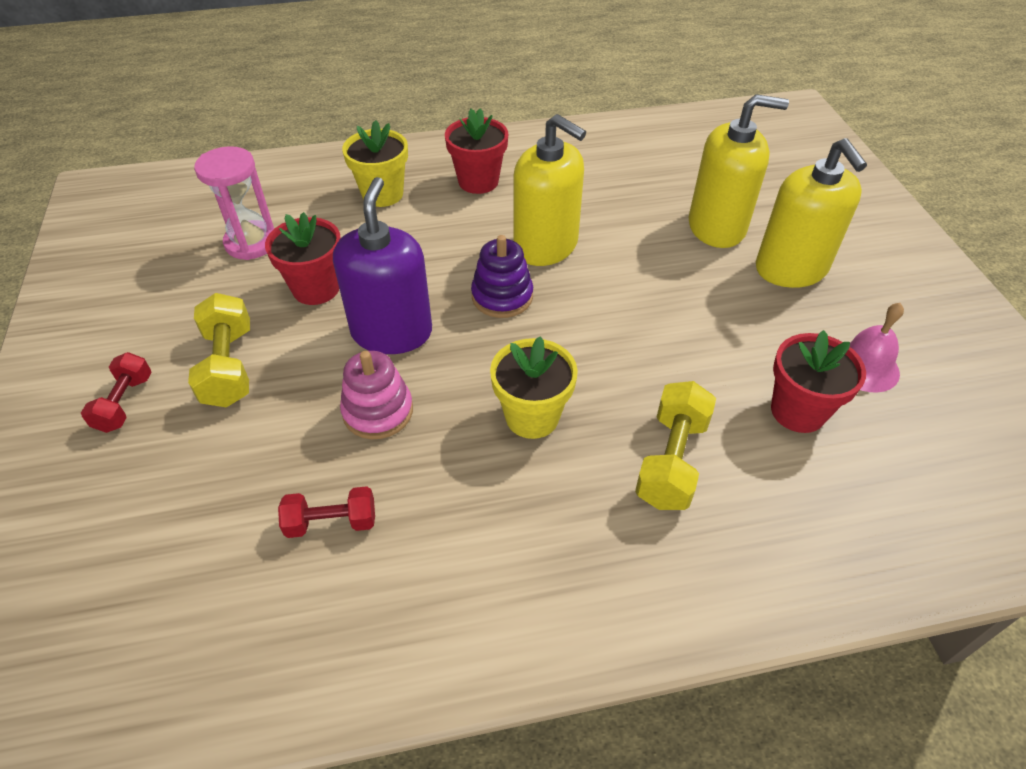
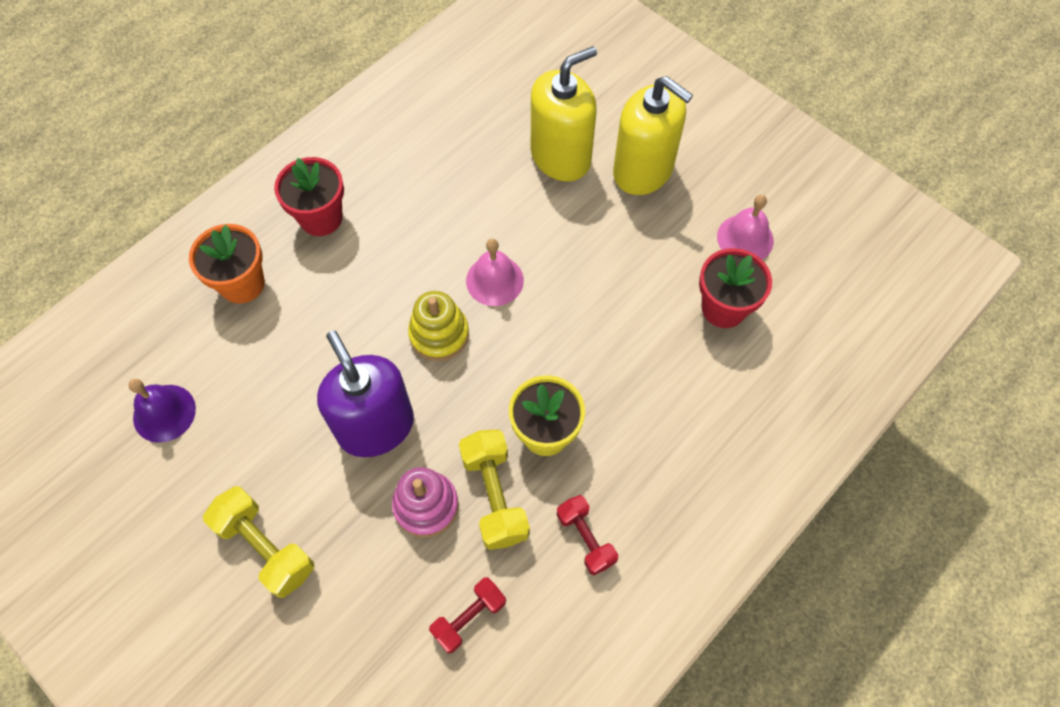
camera: 35 degrees left, 15 degrees up
red dumbbell [81,352,152,433] -> red dumbbell moved to [557,495,618,575]
pink hourglass [194,146,275,260] -> purple bell [129,379,196,443]
red flower pot [265,212,341,305] -> none
yellow flower pot [342,120,408,207] -> orange flower pot [189,224,265,304]
purple stacking toy [471,235,533,318] -> yellow stacking toy [408,291,469,361]
yellow soap dispenser [514,114,586,266] -> none
yellow dumbbell [635,381,716,510] -> yellow dumbbell moved to [459,430,530,550]
none -> pink bell [466,239,524,306]

